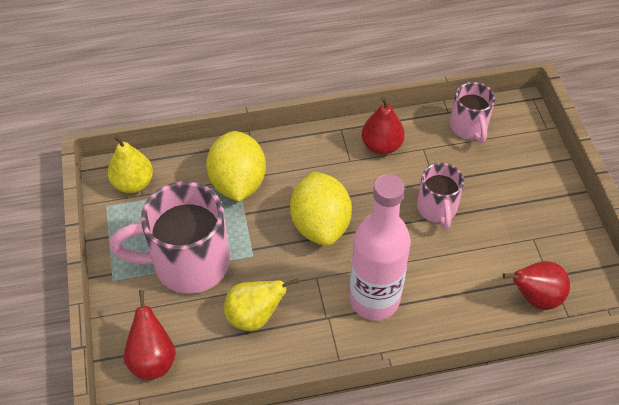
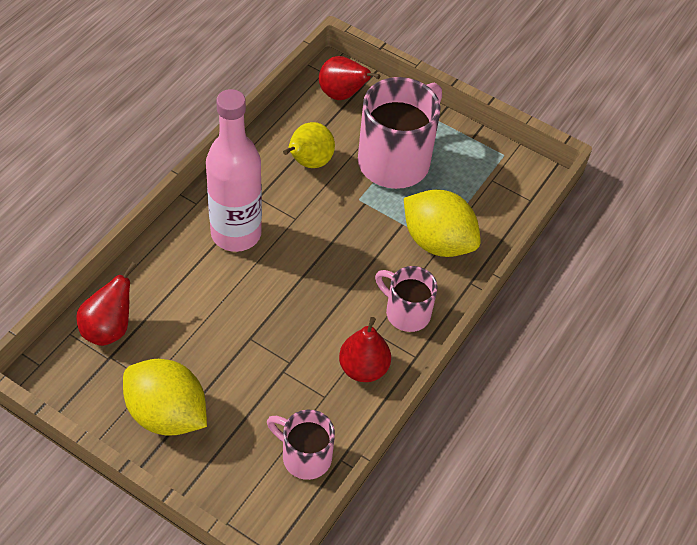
camera: 130 degrees right, 0 degrees up
yellow pear [108,134,153,193] -> none
yellow lemon [290,171,352,246] -> yellow lemon moved to [123,359,207,436]
pink mug [417,163,464,230] -> pink mug moved to [375,266,438,332]

